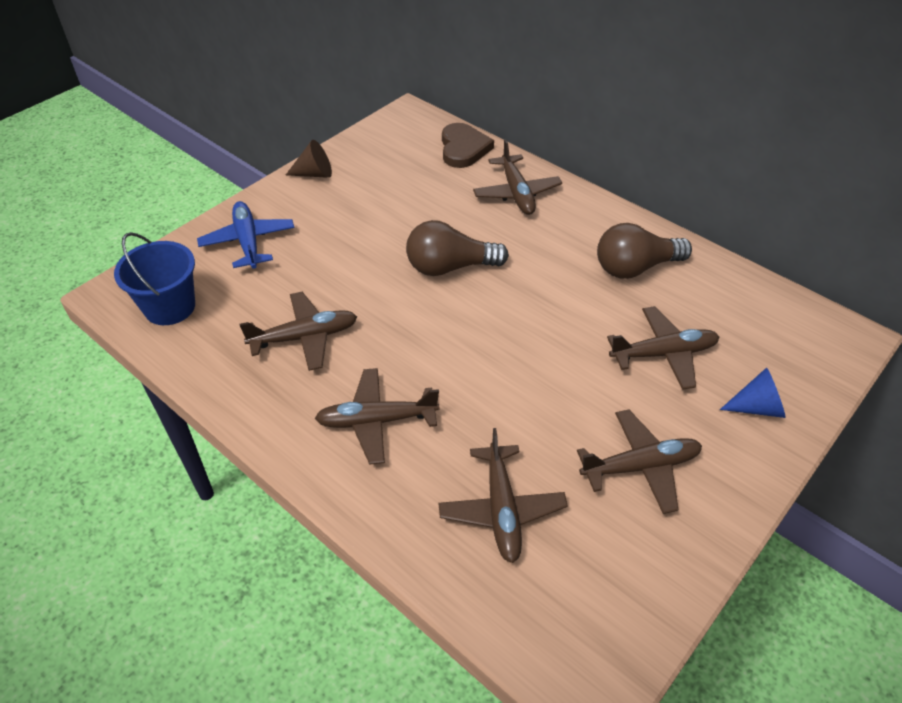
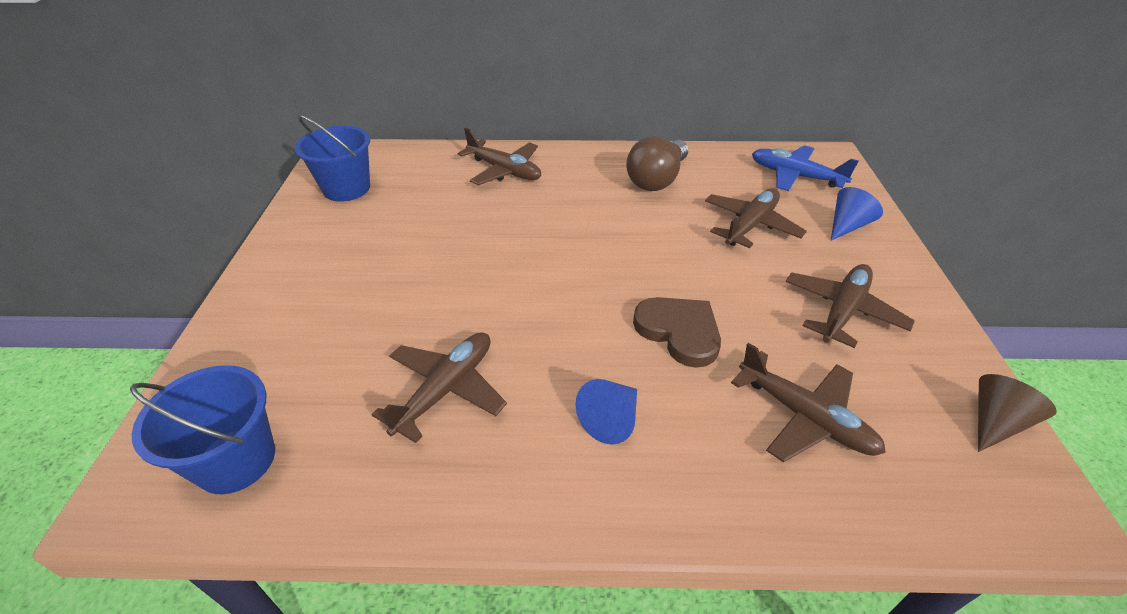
camera: 40 degrees left, 5 degrees down
blue plane [197,201,295,269] -> blue plane moved to [752,145,858,191]
brown cone [286,140,332,178] -> brown cone moved to [978,374,1057,452]
brown plane [315,368,440,465] -> blue cone [576,379,637,445]
brown light bulb [406,220,509,276] -> none
brown heart [442,123,494,168] -> brown heart moved to [633,297,721,368]
none -> blue bucket [295,115,370,202]

